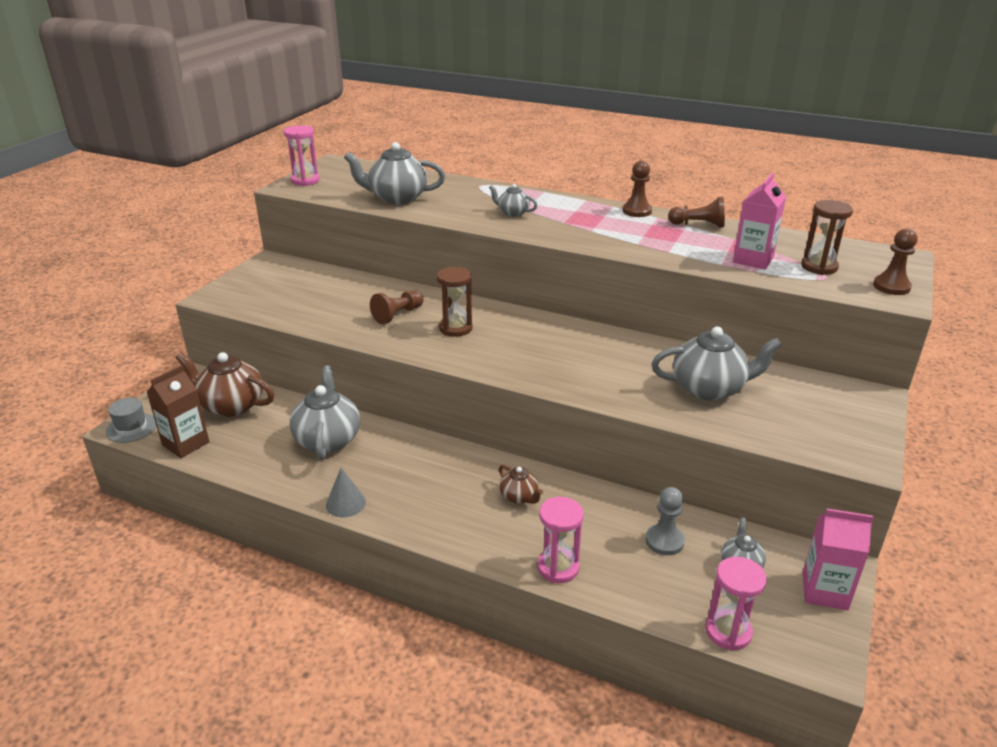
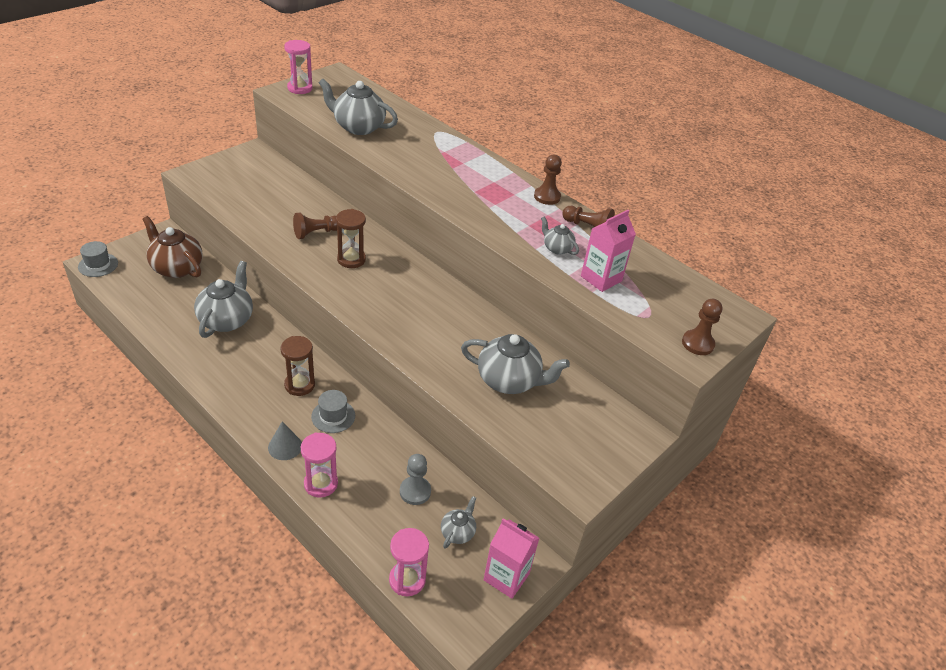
camera: 15 degrees right, 10 degrees up
brown carton [147,365,209,458] -> none
grey cone [326,468,366,517] -> grey cone moved to [268,421,302,460]
grey teapot [489,184,537,217] -> grey teapot moved to [541,217,579,255]
brown teapot [499,465,543,504] -> grey hat [311,390,355,433]
brown hourglass [801,200,853,275] -> brown hourglass moved to [280,336,315,396]

